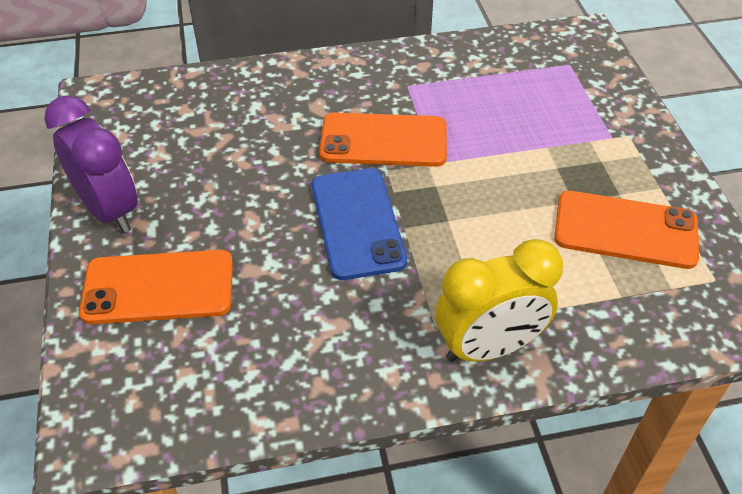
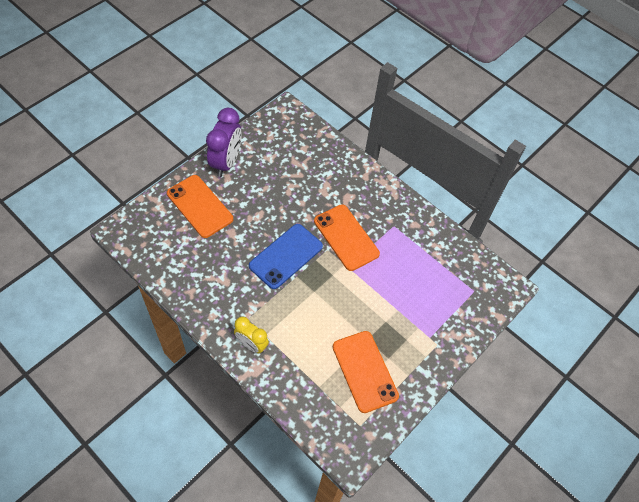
camera: 50 degrees right, 10 degrees up
yellow clock [436,239,563,362] -> yellow clock [234,317,269,353], size x0.62

